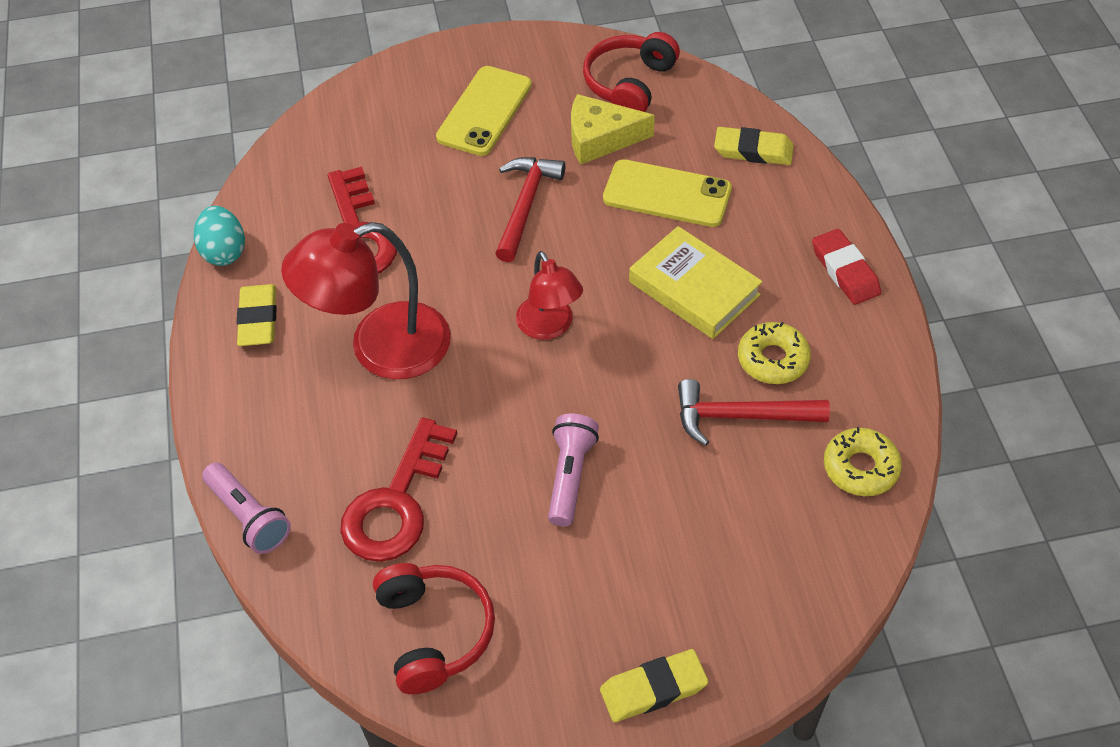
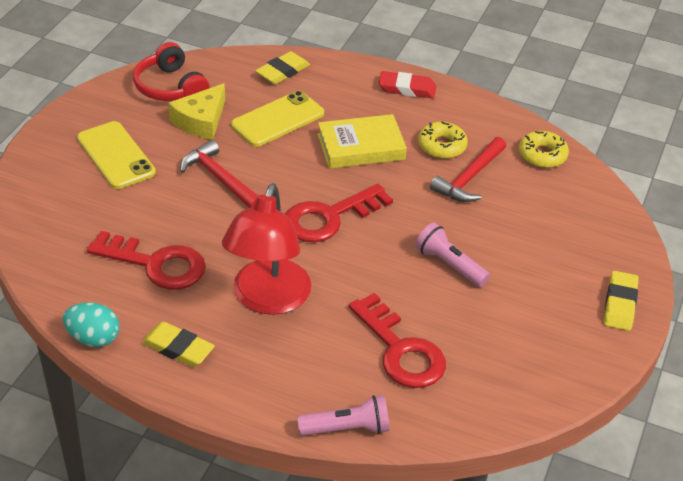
camera: 60 degrees left, 10 degrees down
red headphones [373,563,495,694] -> none
red lamp [516,251,583,340] -> red key [285,184,393,242]

